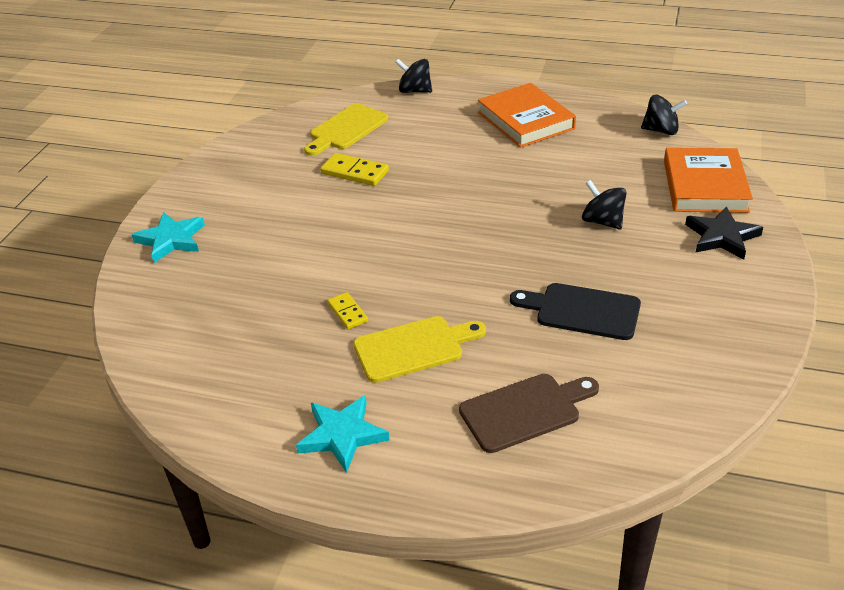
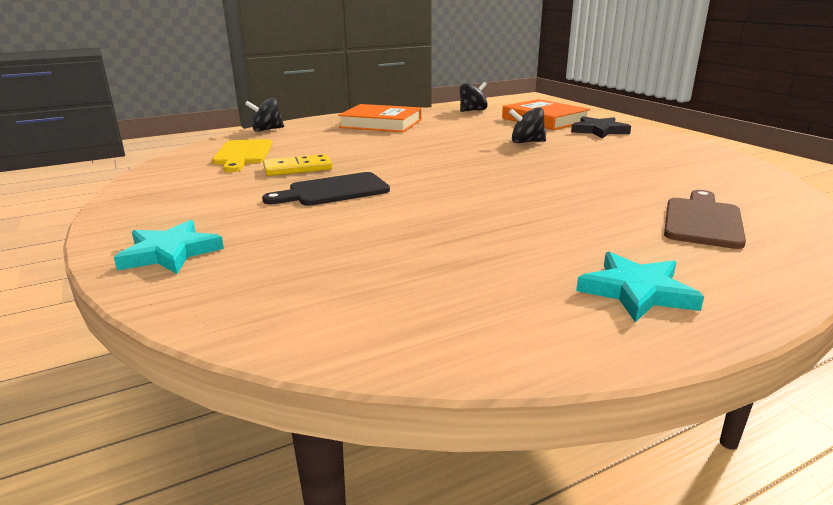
camera: 45 degrees left, 15 degrees down
yellow domino [327,292,368,329] -> none
yellow cutting board [353,316,486,383] -> none
black cutting board [510,283,641,340] -> black cutting board moved to [262,172,390,206]

